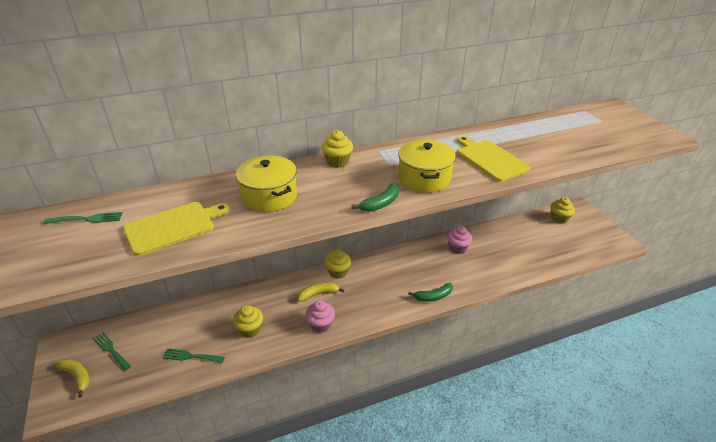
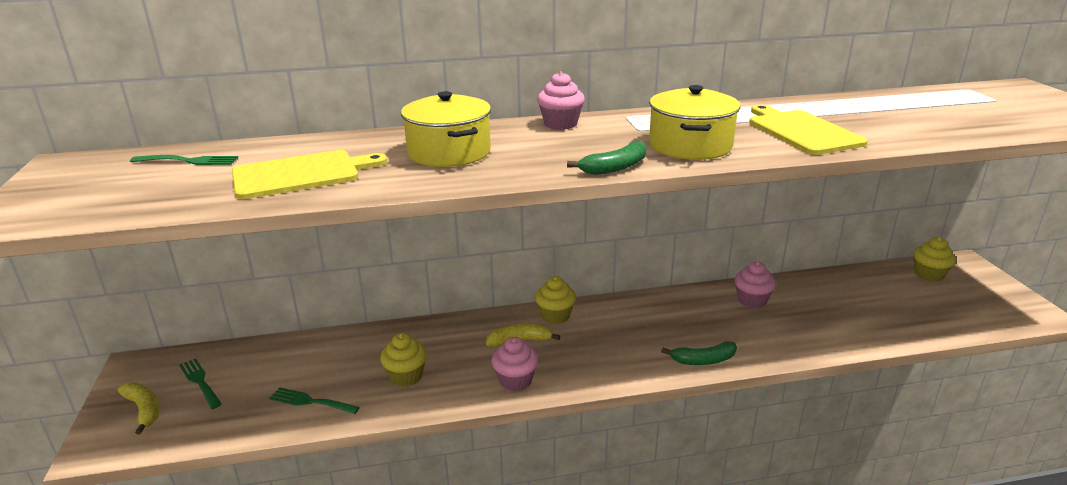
camera: 10 degrees right, 10 degrees down
yellow cupcake [322,130,353,168] -> pink cupcake [537,72,585,130]

